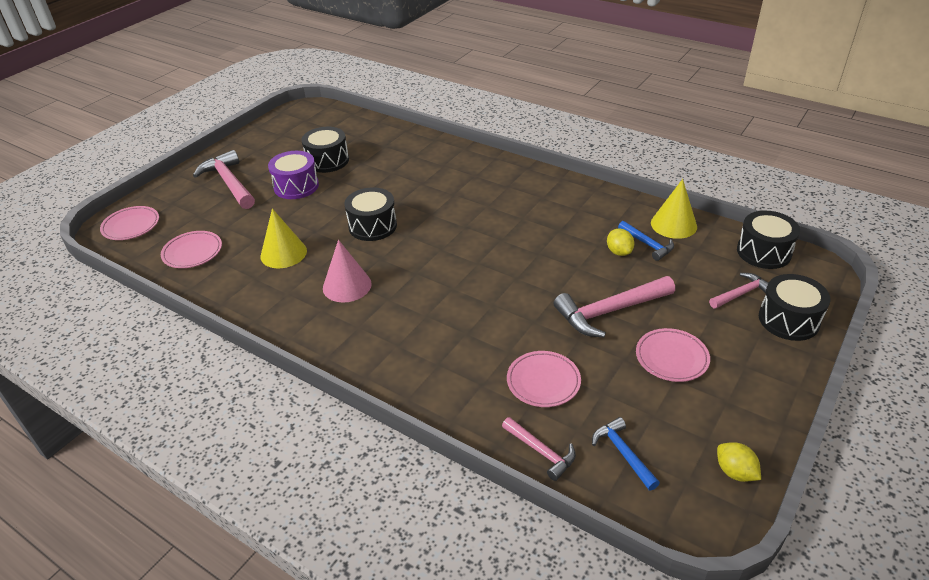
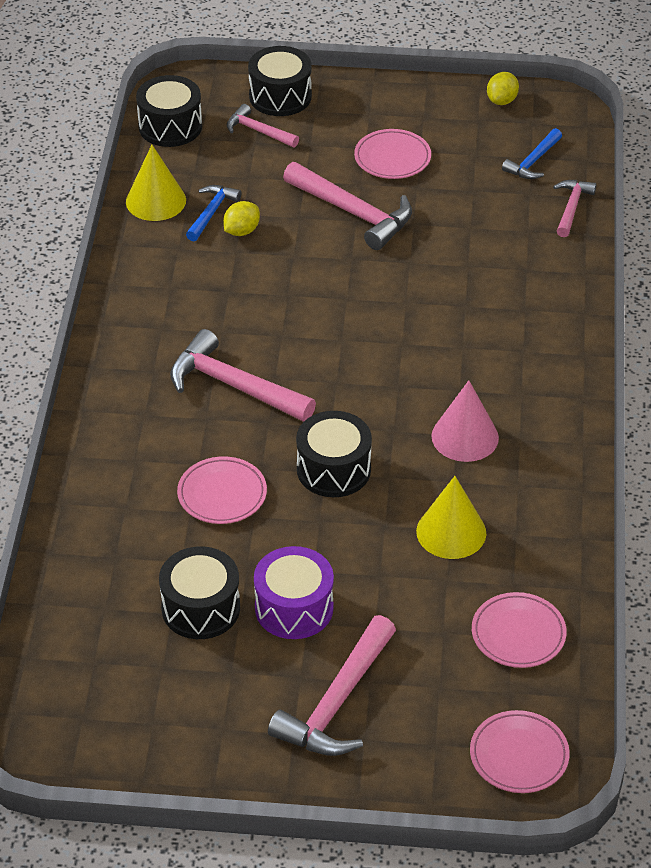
camera: 120 degrees left, 5 degrees up
pink plate [507,351,581,407] -> pink plate moved to [177,456,267,524]
none -> pink hammer [170,329,316,422]

